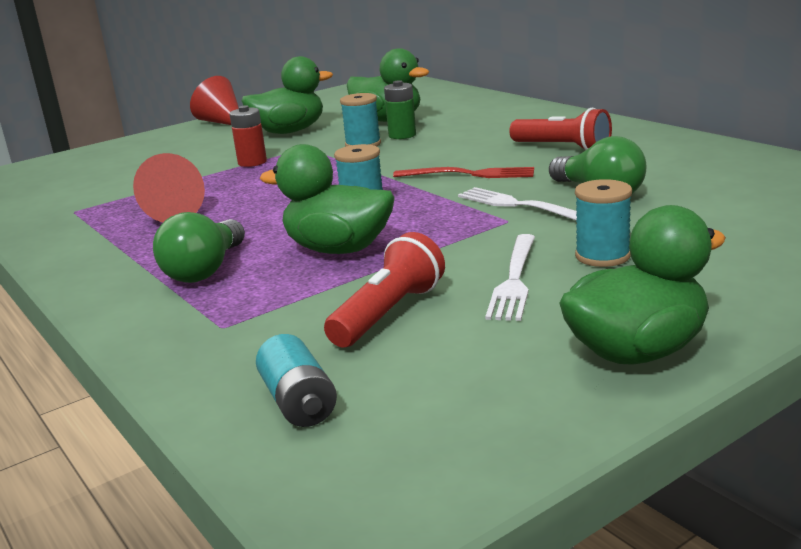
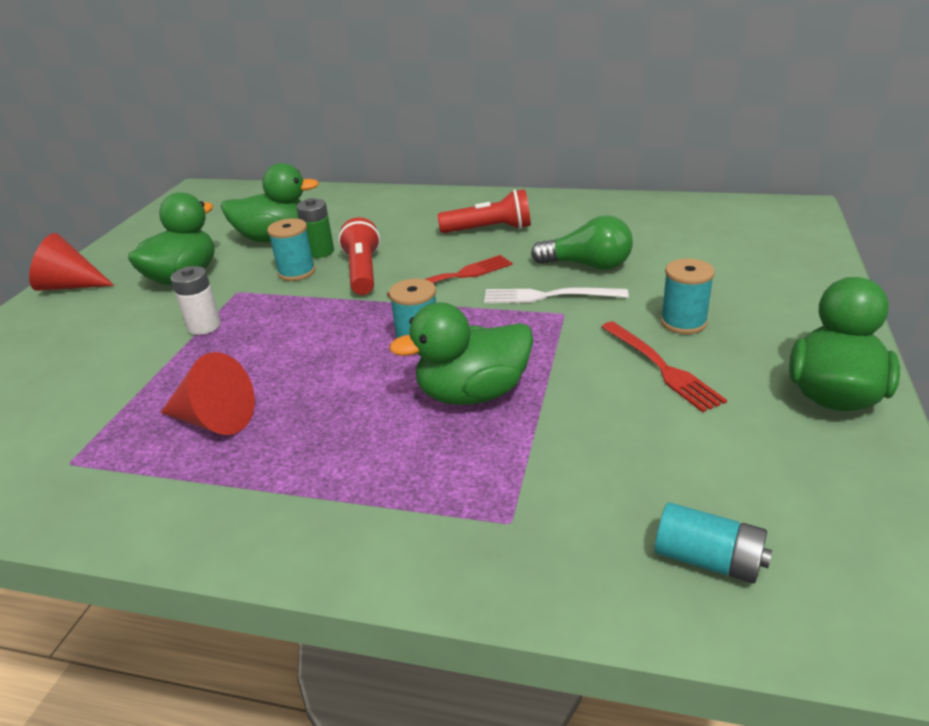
camera: 40 degrees left, 10 degrees up
green light bulb [153,212,245,283] -> none
red battery [229,105,267,167] -> white battery [171,266,221,335]
red flashlight [324,232,445,348] -> red flashlight moved to [338,217,380,295]
white fork [485,234,535,321] -> red fork [601,321,727,412]

